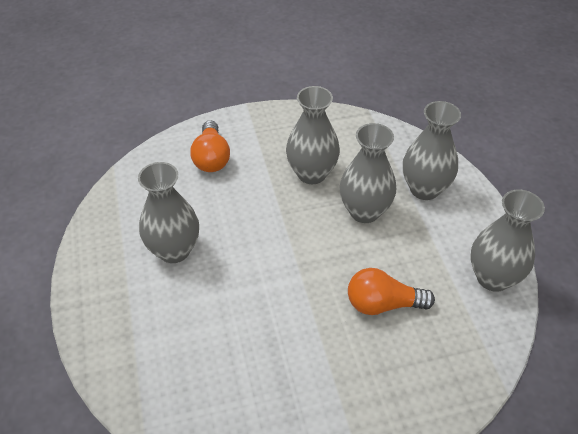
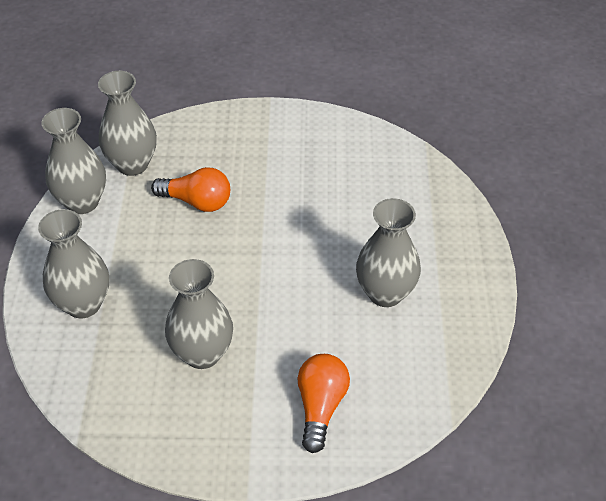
camera: 165 degrees left, 0 degrees up
grey vase [340,123,396,223] -> grey vase moved to [98,71,157,176]

